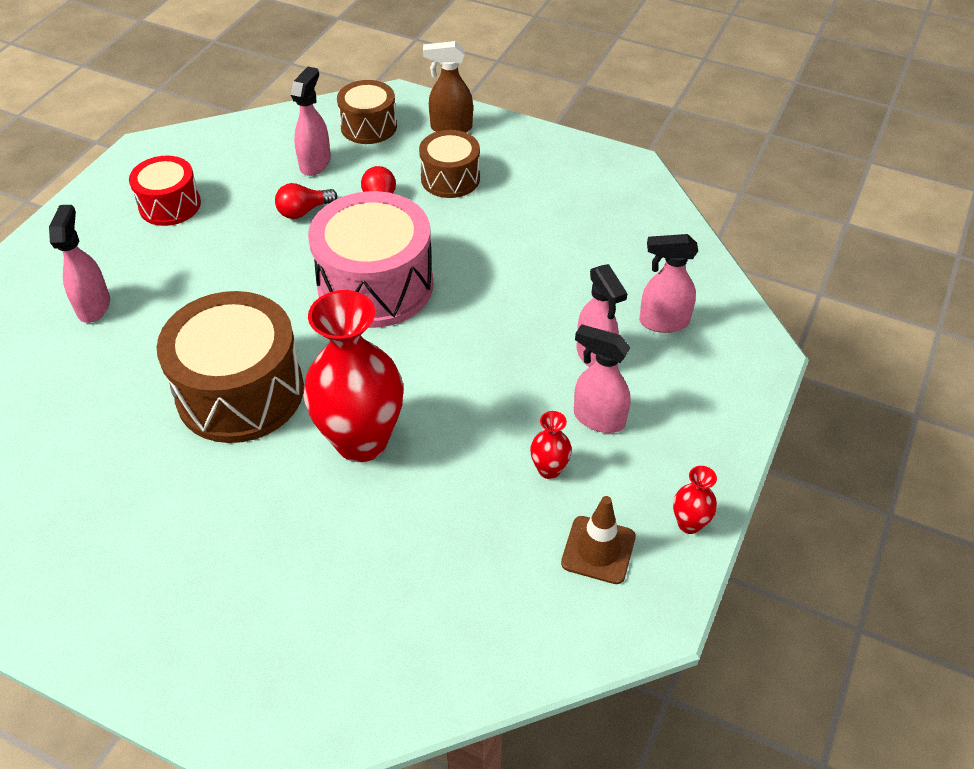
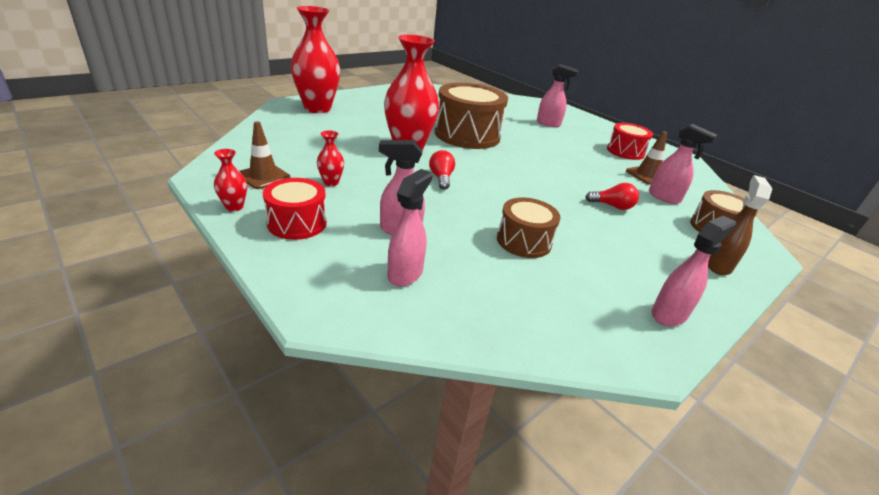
camera: 110 degrees right, 15 degrees down
red light bulb [275,183,337,219] -> red light bulb moved to [429,150,455,190]
pink drum [308,191,433,328] -> none
brown drum [419,130,480,198] -> brown drum moved to [497,197,561,258]
pink spray bottle [574,324,631,433] -> pink spray bottle moved to [651,215,736,326]
none -> red drum [263,178,327,240]
none -> red vase [291,6,340,113]
none -> brown traffic cone [626,131,668,185]

